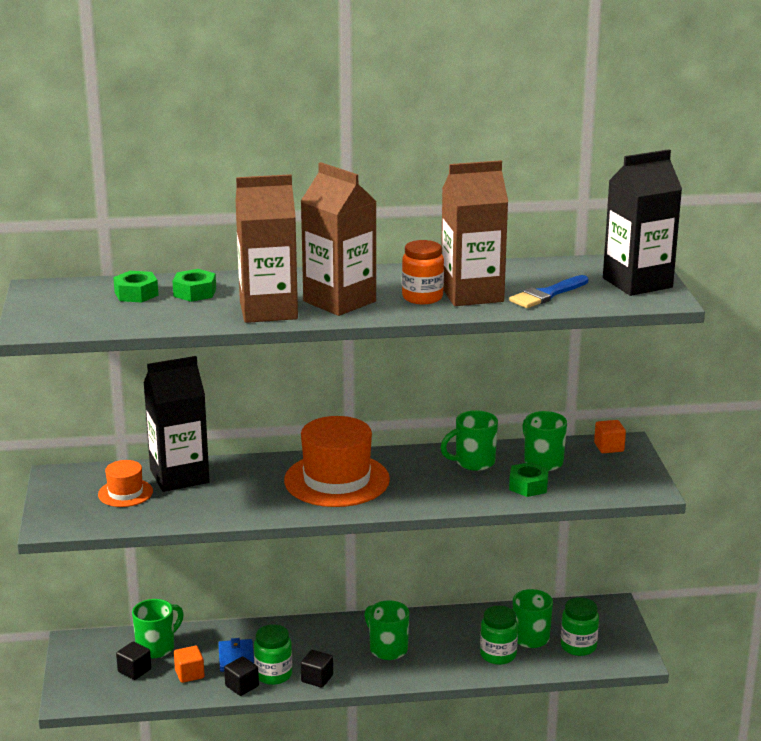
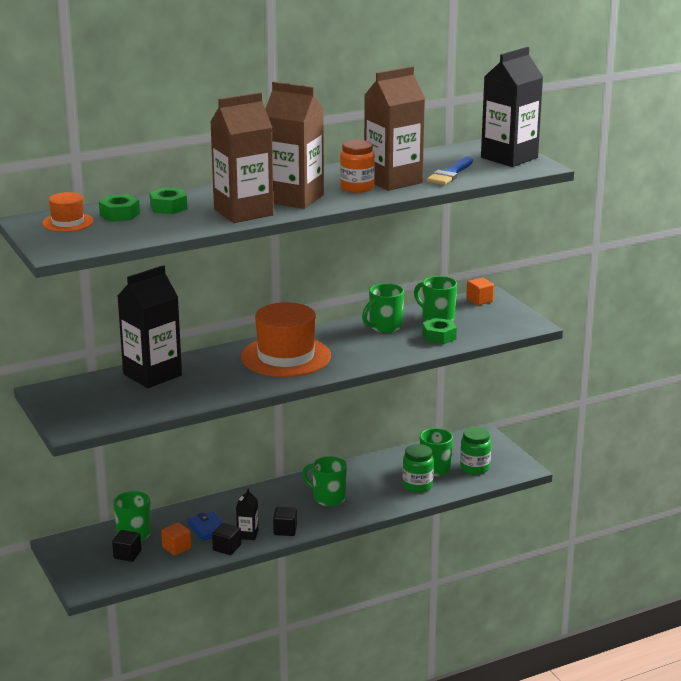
camera: 20 degrees left, 0 degrees up
orange hat [98,460,153,507] -> orange hat moved to [42,192,94,232]
green jar [254,624,292,685] -> black carton [236,489,258,540]

